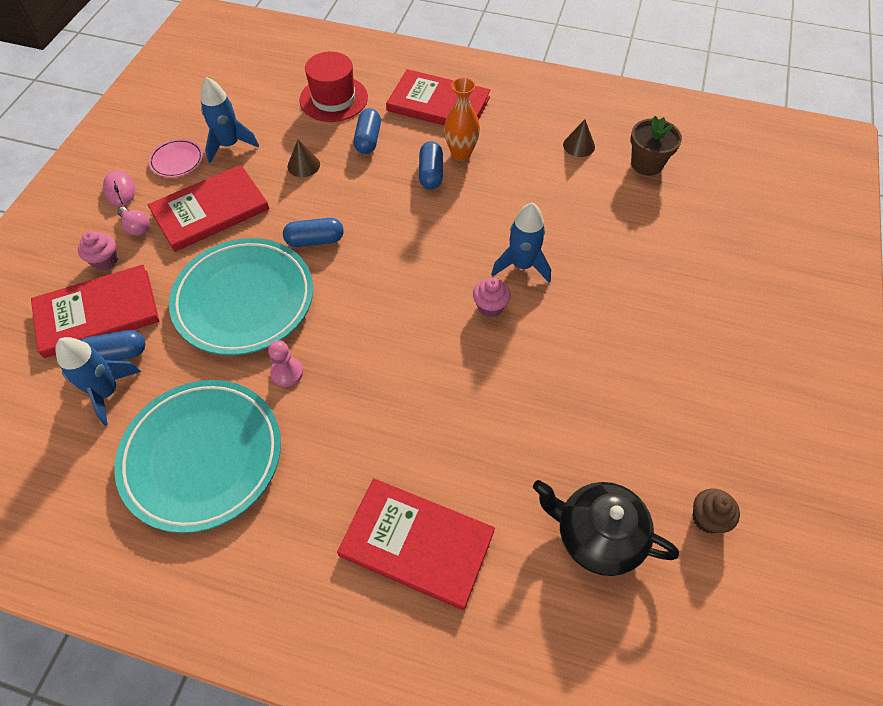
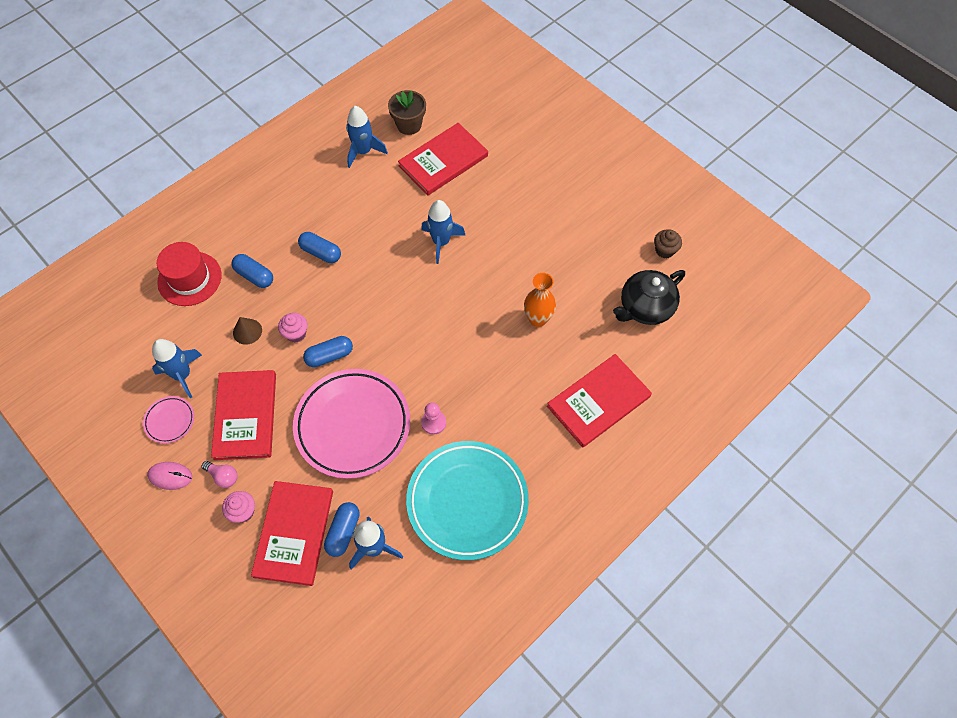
camera: 60 degrees left, 5 degrees up
pink light bulb [117,207,150,236] -> pink light bulb turned 45 degrees clockwise [202,461,238,488]
turquoise plate [169,238,313,355] -> pink plate [293,369,410,479]
blue capsule [283,218,344,247] -> blue capsule turned 45 degrees clockwise [303,336,353,367]
red book [386,69,491,125] -> red book moved to [398,123,488,195]
orange vase [444,77,480,161] -> orange vase moved to [524,273,556,327]
pink cupcake [473,278,511,317] -> pink cupcake moved to [278,313,308,342]
brown cone [563,119,595,157] -> blue rocket [346,106,388,168]

